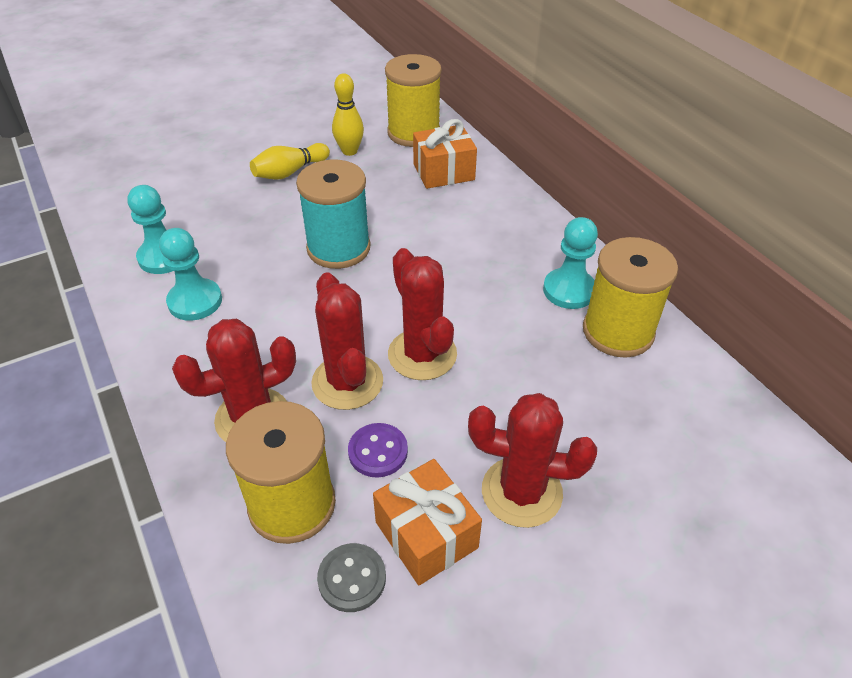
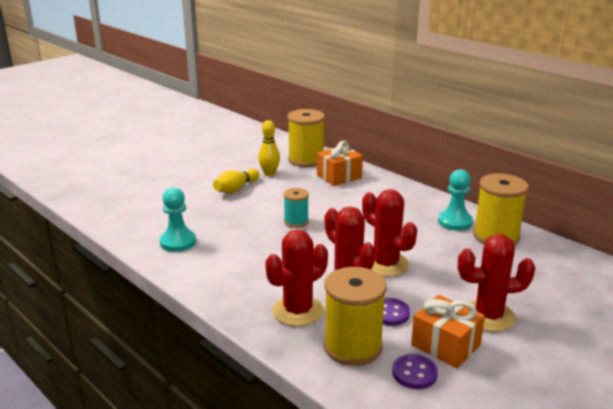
camera: 15 degrees left, 20 degrees down
turquoise pawn [159,228,222,321] -> none
turquoise spool [296,160,371,269] -> turquoise spool [284,188,309,228], size x0.56
grey button [317,543,386,612] -> purple button [392,354,438,389]

